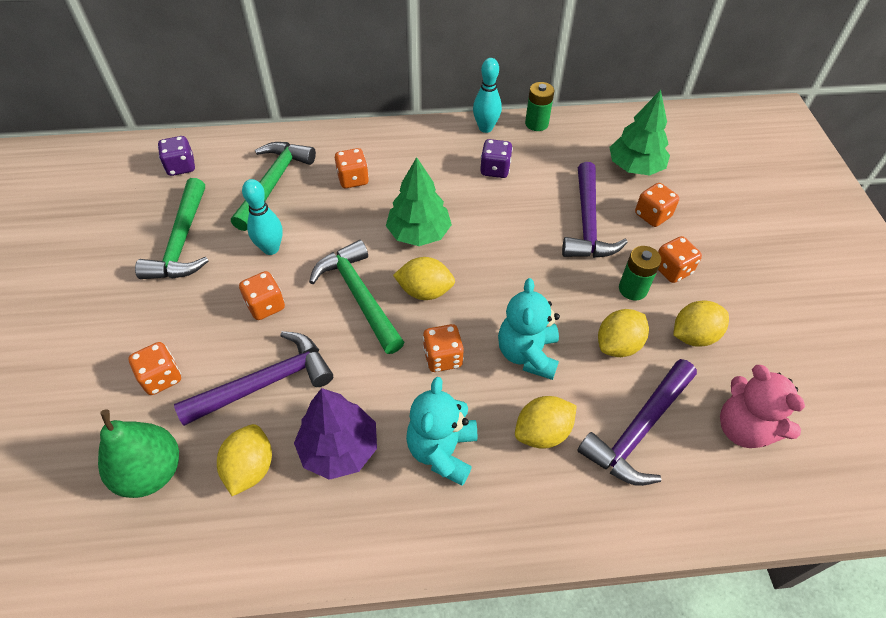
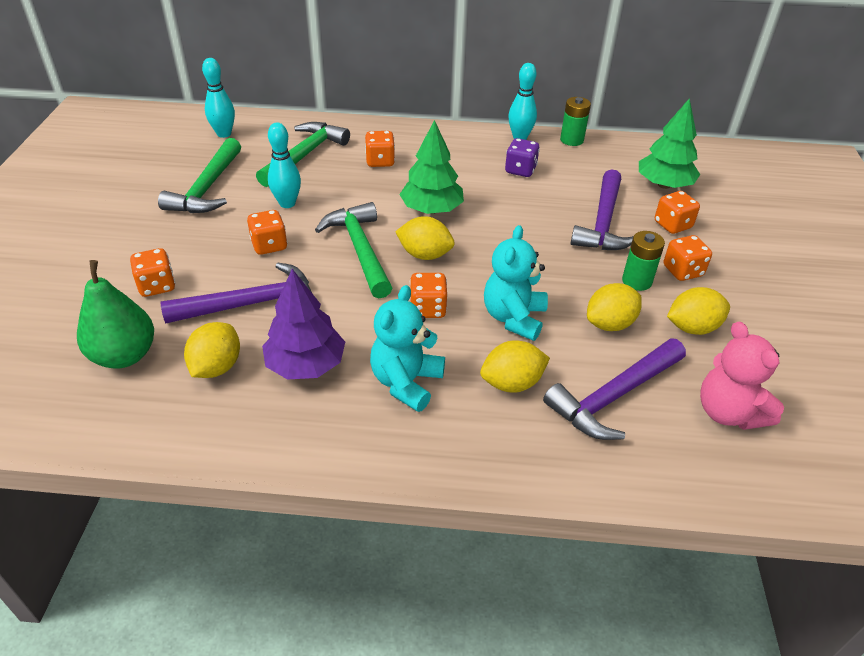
camera: 10 degrees right, 10 degrees down
purple dice [158,136,195,176] -> turquoise bowling pin [202,58,235,138]

